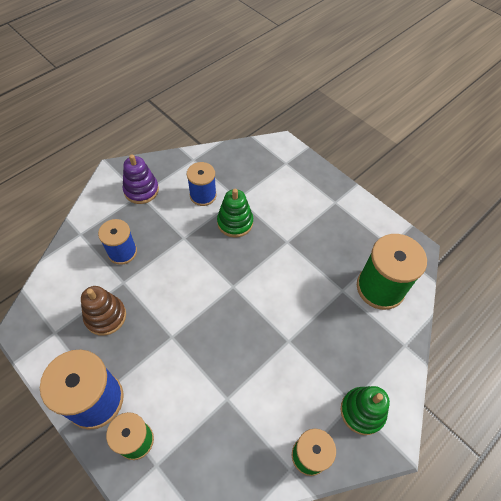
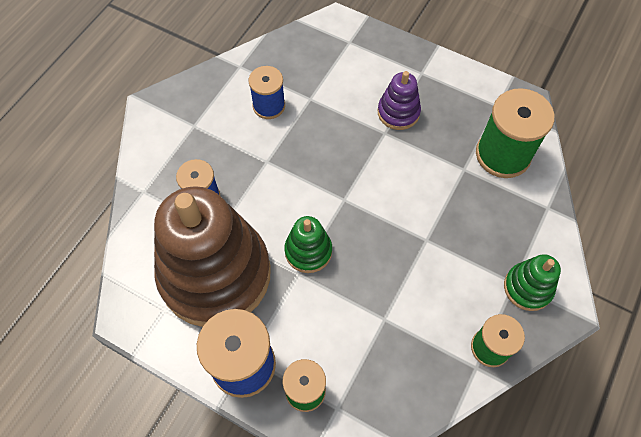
camera: 15 degrees left, 5 degrees up
brown stacking toy [81,286,126,336] -> brown stacking toy [154,186,271,327], size x2.31
purple stacking toy [123,154,159,204] -> purple stacking toy moved to [378,71,421,130]
green stacking toy [217,189,253,237] -> green stacking toy moved to [284,216,332,273]

